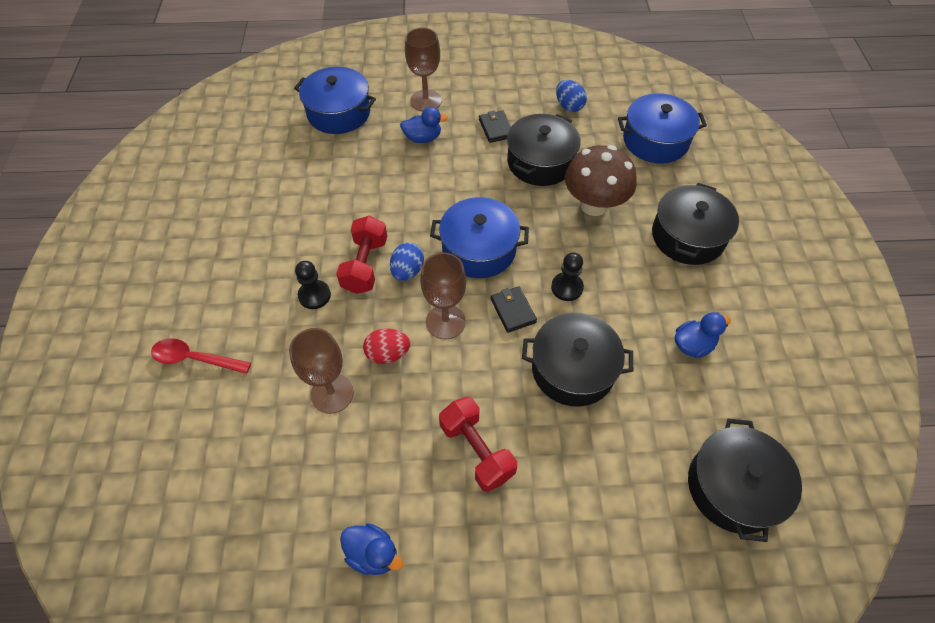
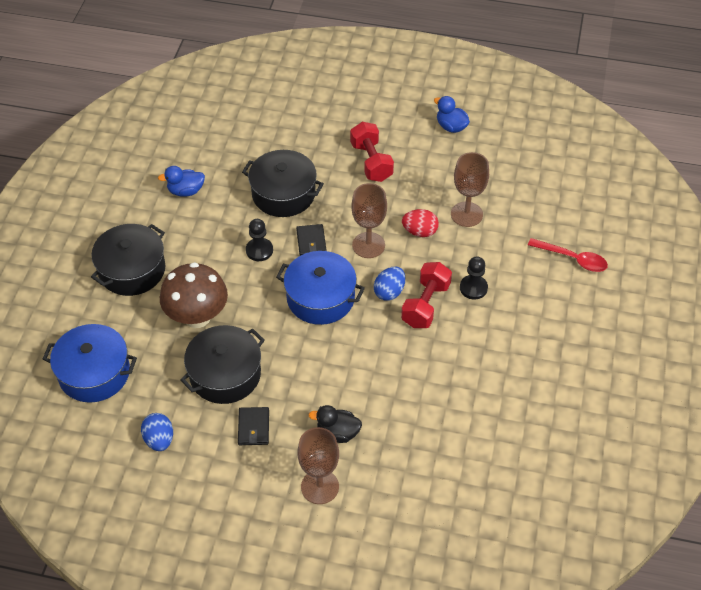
camera: 165 degrees left, 5 degrees down
blue pot [294,67,376,134] -> none
blue duck [400,107,448,143] -> black duck [309,405,362,443]
black pot [688,418,802,542] -> none

